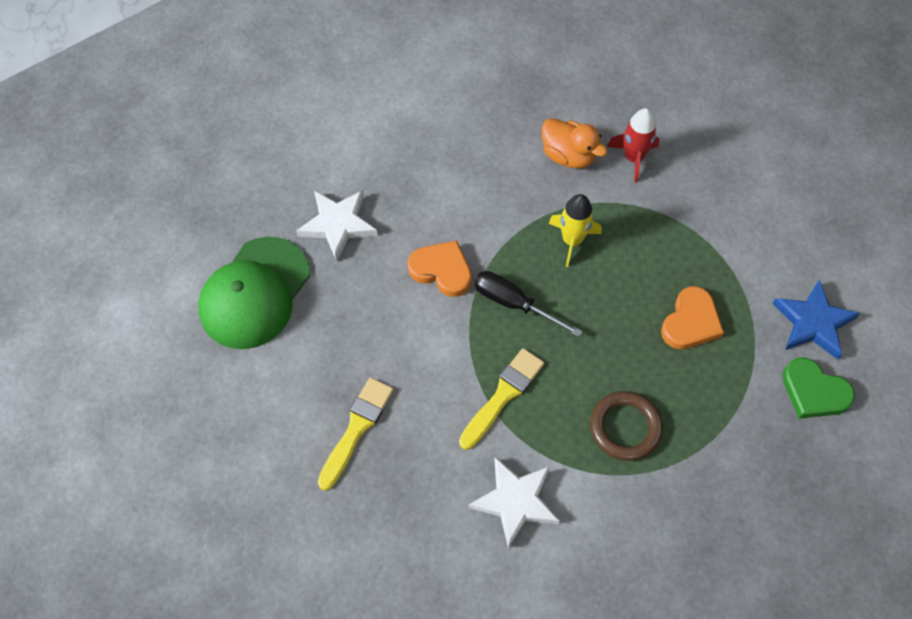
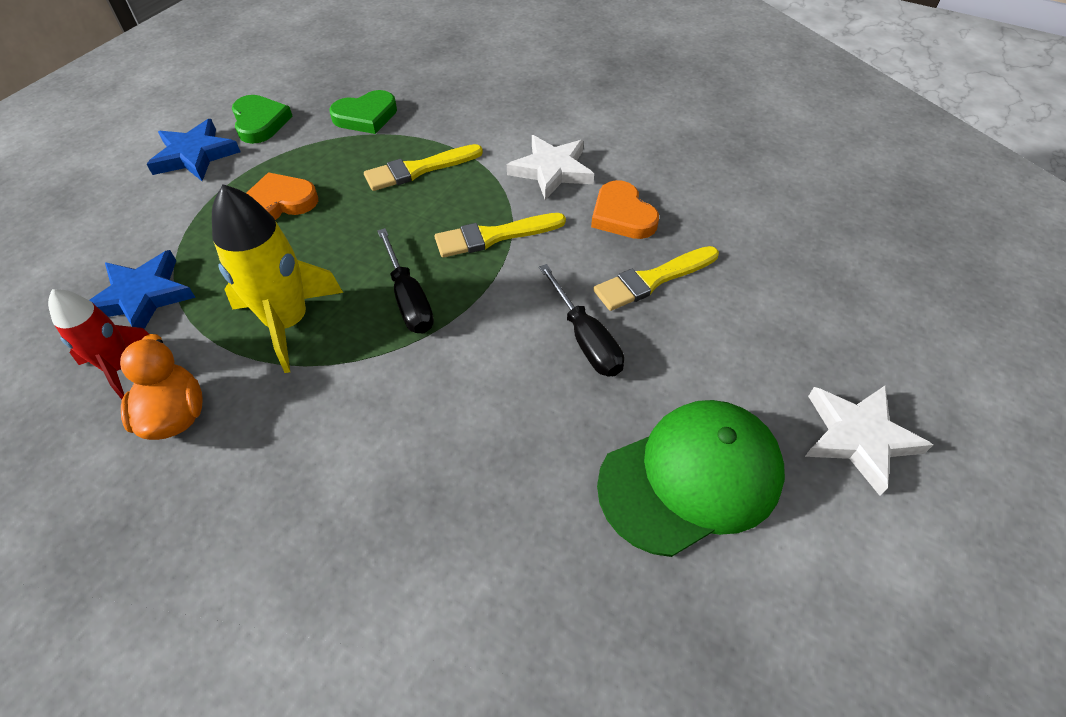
camera: 145 degrees left, 10 degrees down
white star [296,190,378,262] -> white star moved to [805,386,933,496]
orange heart [407,240,472,297] -> orange heart moved to [591,180,659,239]
yellow rocket [548,194,601,267] -> yellow rocket [212,184,343,373], size x1.57
brown ring [590,391,663,461] -> yellow brush [364,144,483,191]
none -> blue star [89,250,196,329]
none -> green heart [329,90,397,134]
none -> black screwdriver [539,264,624,377]

